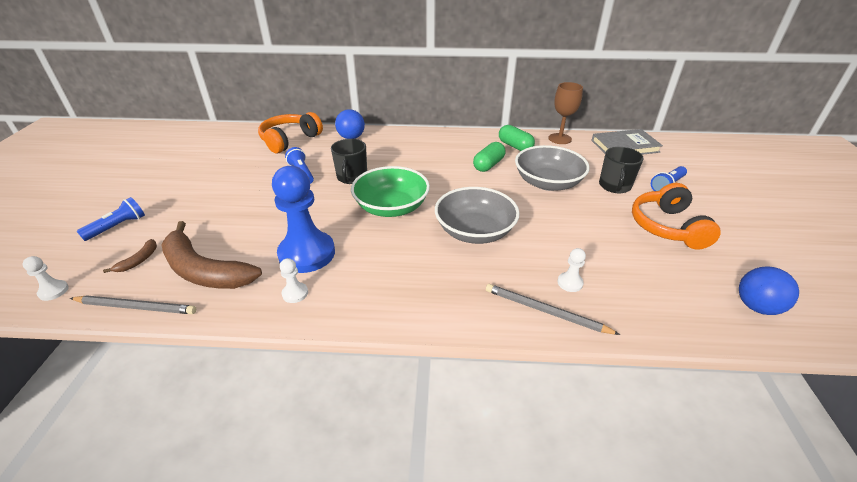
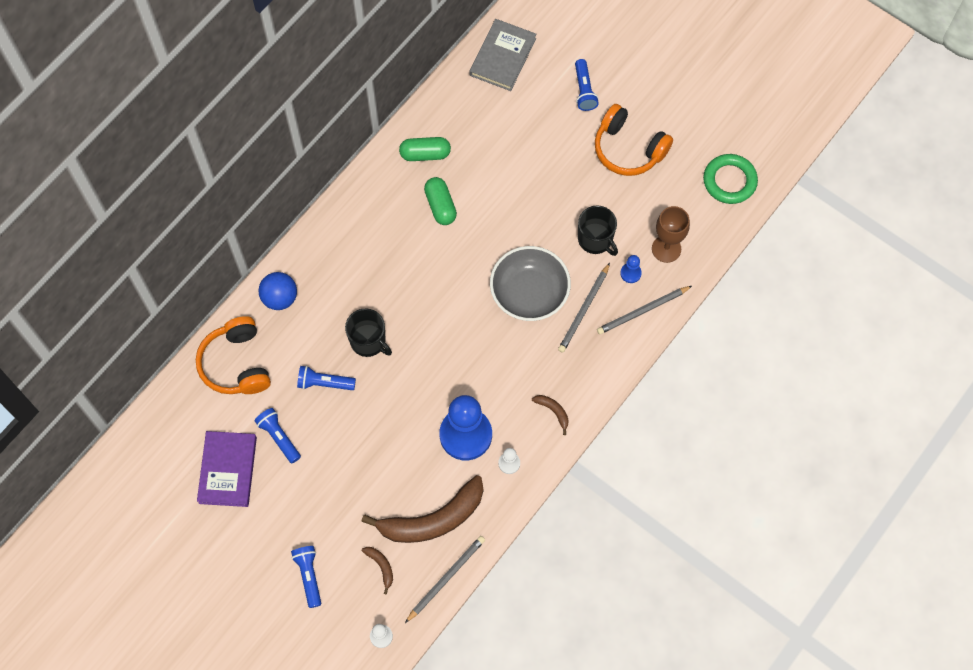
camera: 55 degrees left, 30 degrees up
green bowl [351,166,430,217] -> none
grey bowl [515,145,590,191] -> none
brown goblet [548,82,583,144] -> brown goblet moved to [652,206,690,263]
white pawn [557,248,586,292] -> blue pawn [620,255,642,283]
black mug [599,147,643,193] -> black mug moved to [578,206,618,256]
blue ball [739,266,799,315] -> green ring [703,154,758,204]
none -> purple book [197,431,257,507]
none -> blue flashlight [254,408,301,463]
none -> brown banana [532,395,569,435]
none -> grey pencil [558,263,610,352]

